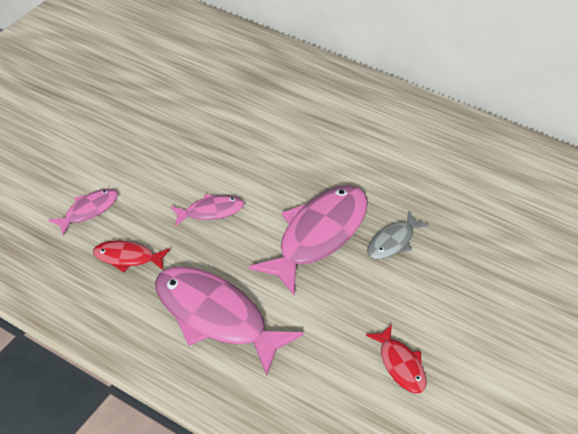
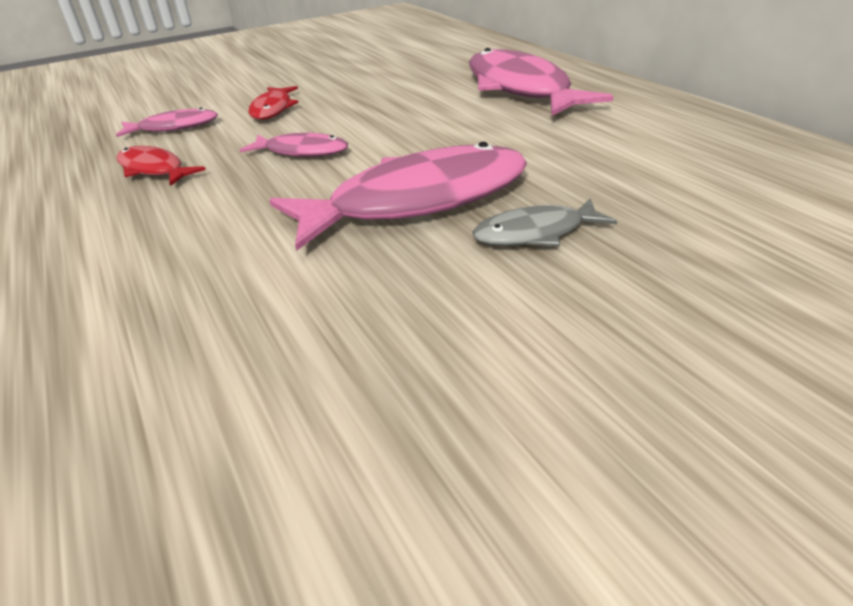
camera: 30 degrees right, 10 degrees down
pink fish [155,266,304,376] -> pink fish moved to [469,48,614,116]
red fish [366,324,427,394] -> red fish moved to [248,86,299,120]

